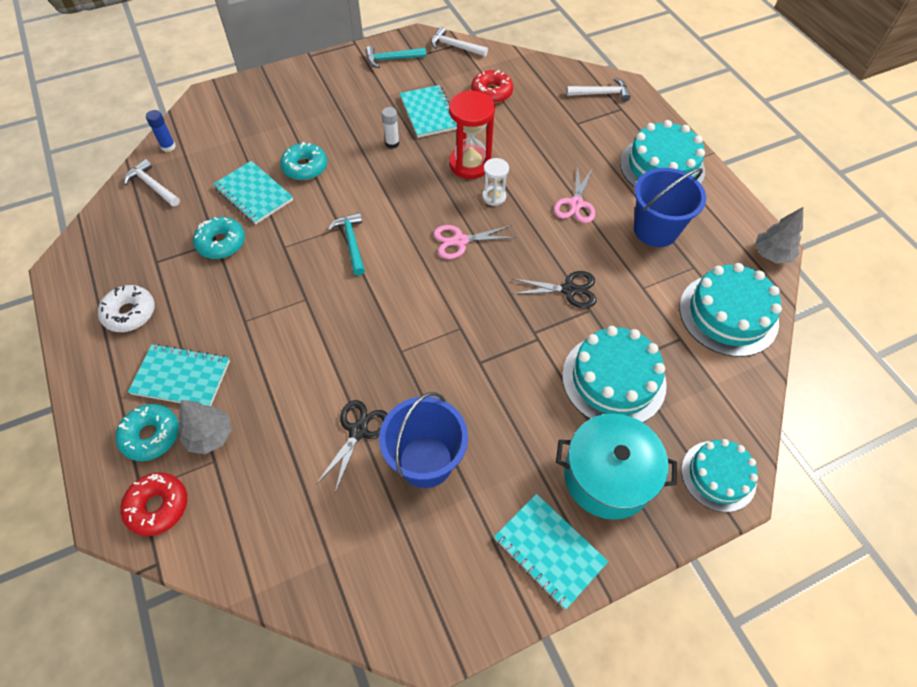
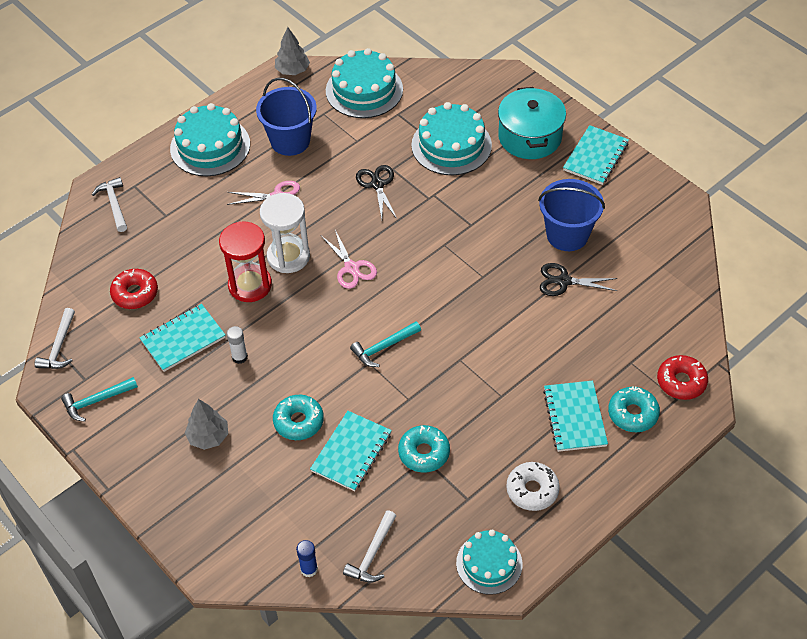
camera: 105 degrees left, 5 degrees down
grey tree [179,400,232,454] -> grey tree moved to [185,399,228,450]
turquoise hammer [366,46,426,68] -> turquoise hammer turned 90 degrees clockwise [61,377,138,422]
white hourglass [482,158,509,206] -> white hourglass [260,193,310,273], size x1.81
turquoise cake [681,439,758,512] -> turquoise cake moved to [456,530,522,595]

